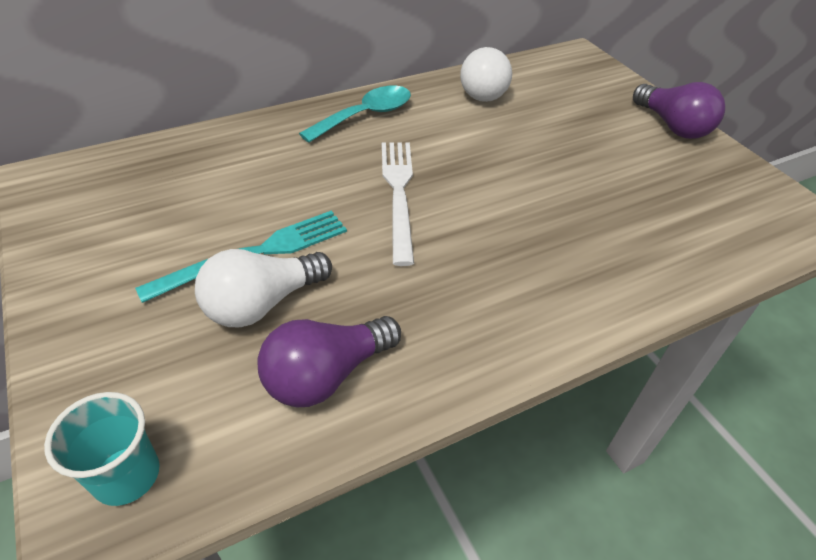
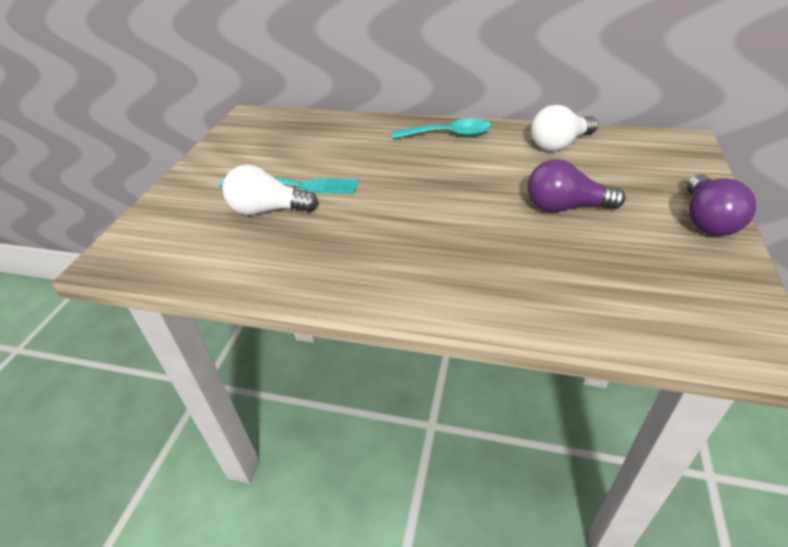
camera: 45 degrees right, 5 degrees down
turquoise cup [44,392,160,506] -> none
purple light bulb [257,316,401,407] -> purple light bulb moved to [528,159,626,213]
white fork [382,143,414,266] -> none

